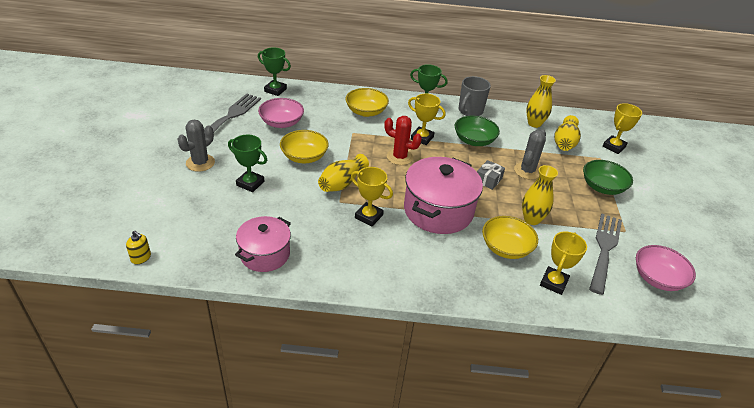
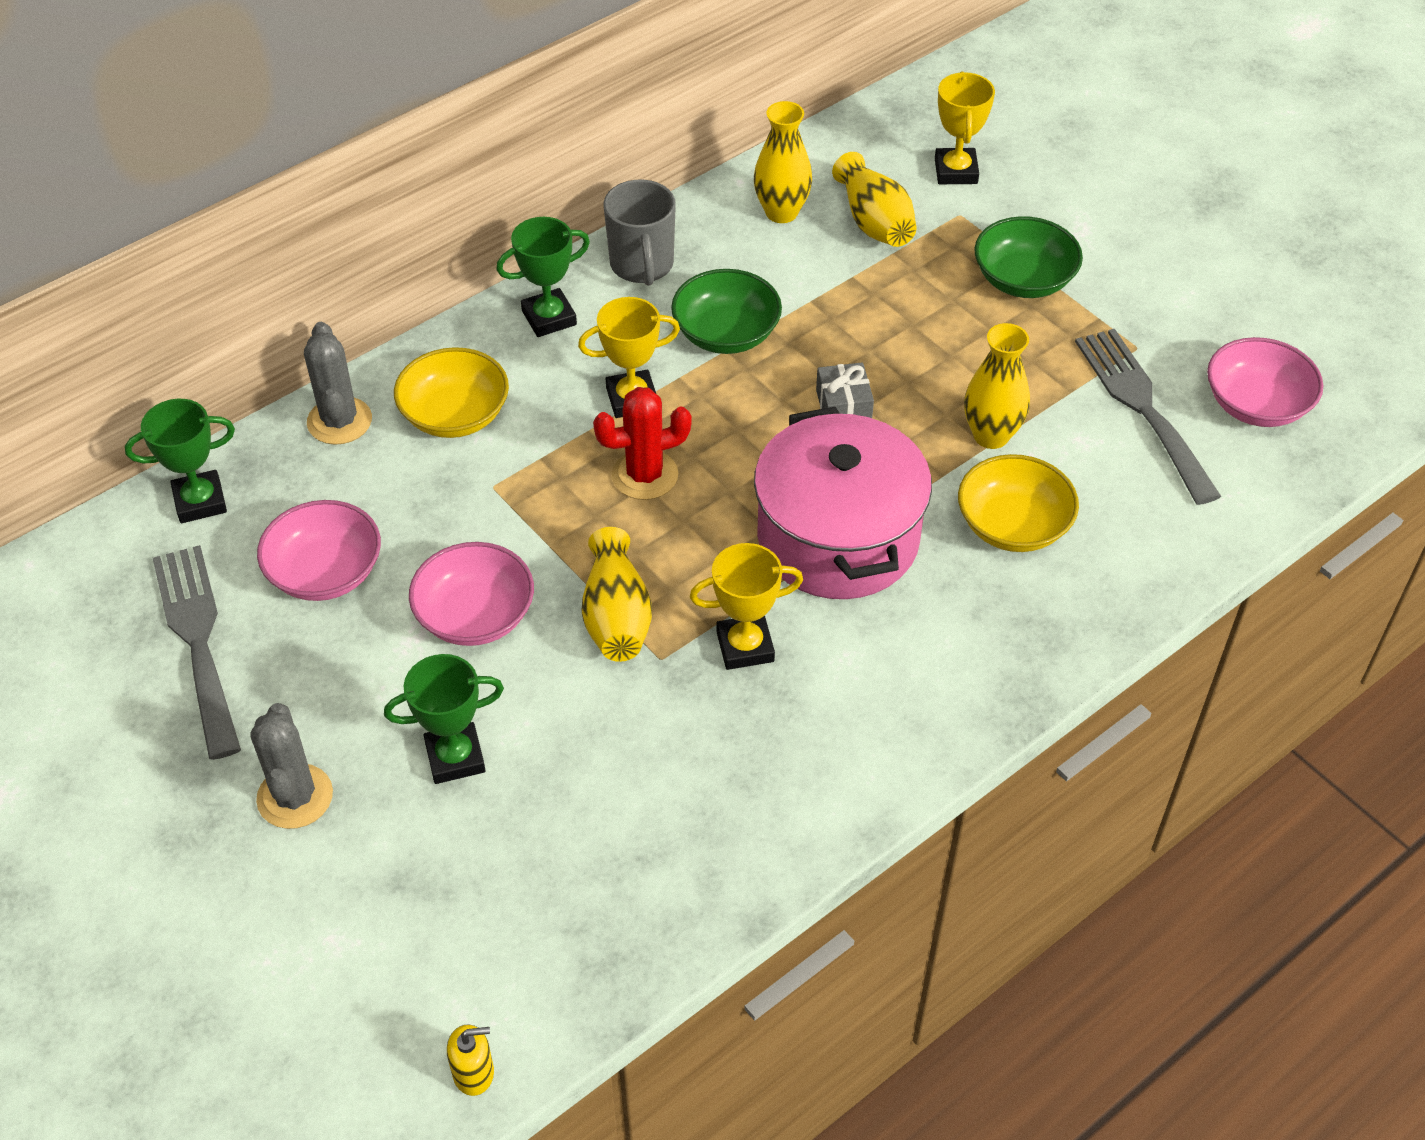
camera: 40 degrees left, 10 degrees up
pink pot [235,216,291,272] -> none
yellow bowl [280,130,329,163] -> pink bowl [409,542,534,646]
grey cactus [514,129,546,180] -> grey cactus moved to [304,322,372,445]
yellow trophy [540,231,587,295] -> none

